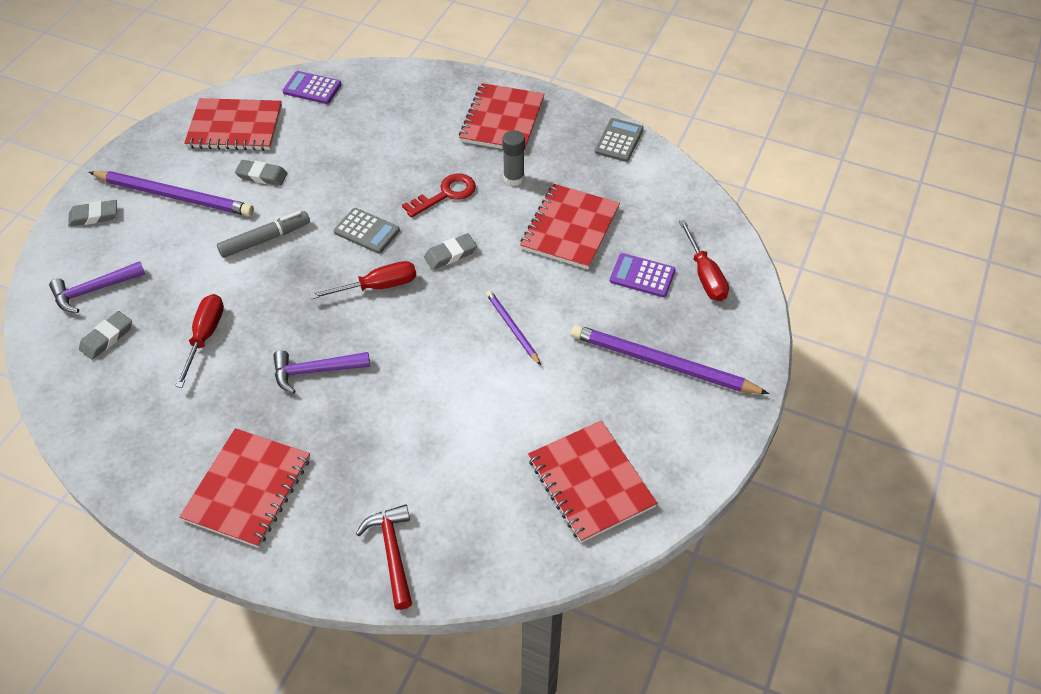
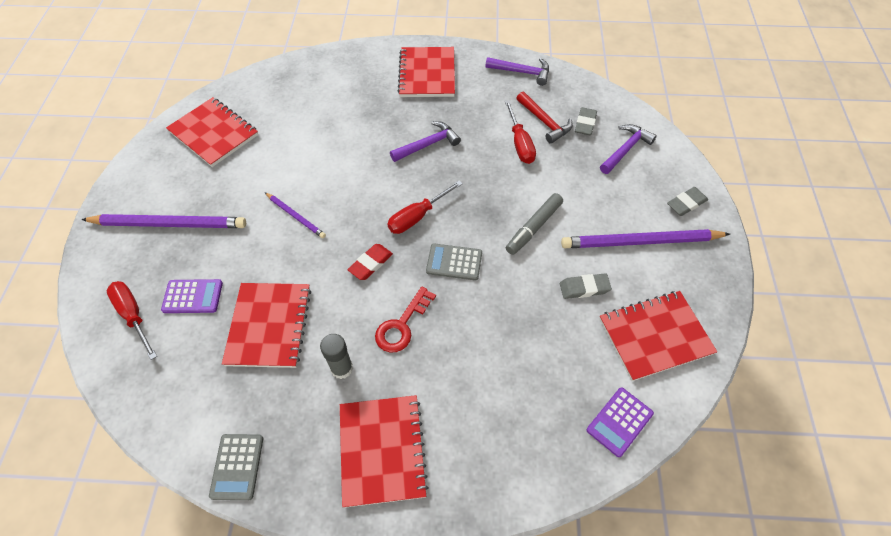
camera: 160 degrees right, 5 degrees up
purple calculator [283,71,341,104] -> purple calculator turned 135 degrees clockwise [586,387,654,457]
red hammer [356,504,412,610] -> red hammer moved to [517,91,573,144]
grey eraser [424,233,477,270] -> red eraser [348,244,393,280]
none -> purple hammer [485,57,549,86]

